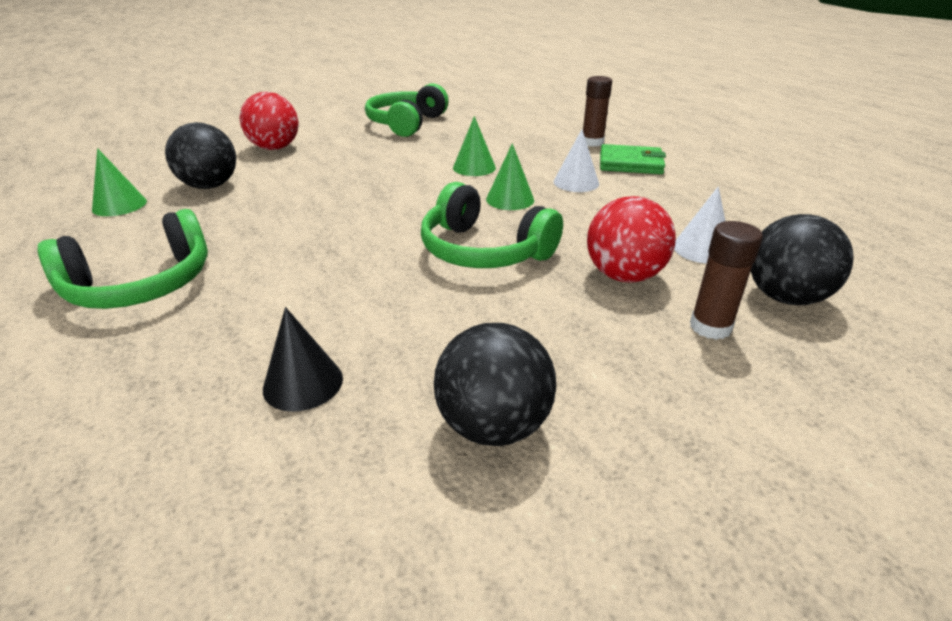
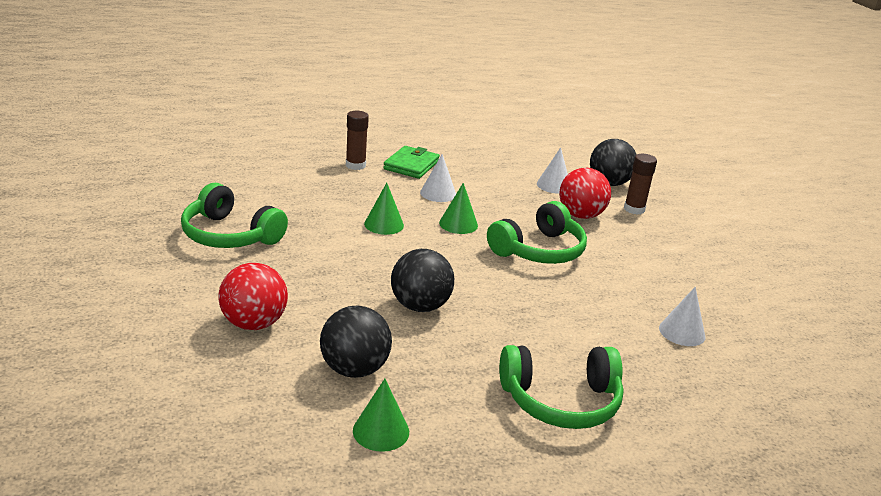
camera: 80 degrees left, 5 degrees down
green headphones [38,209,208,309] -> green headphones turned 105 degrees clockwise [499,345,624,429]
black cone [263,307,343,412] -> white cone [659,287,706,346]
black ball [434,323,556,446] -> black ball moved to [391,249,454,312]

